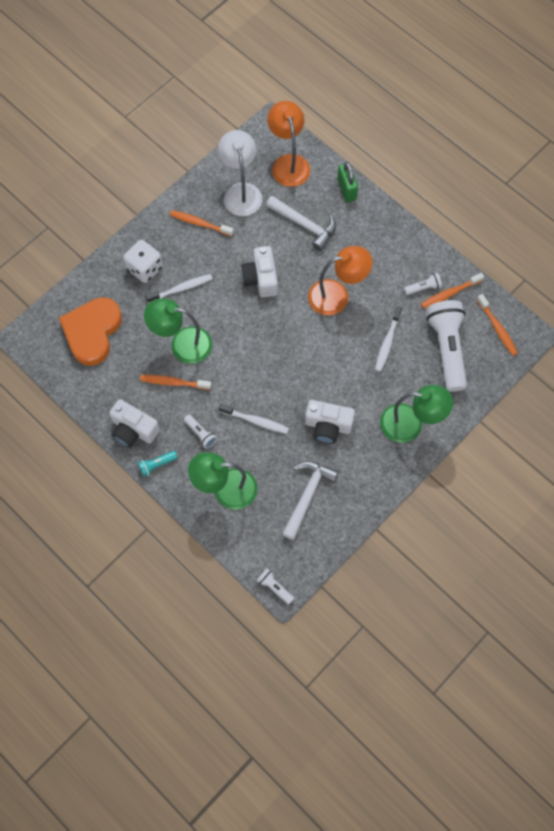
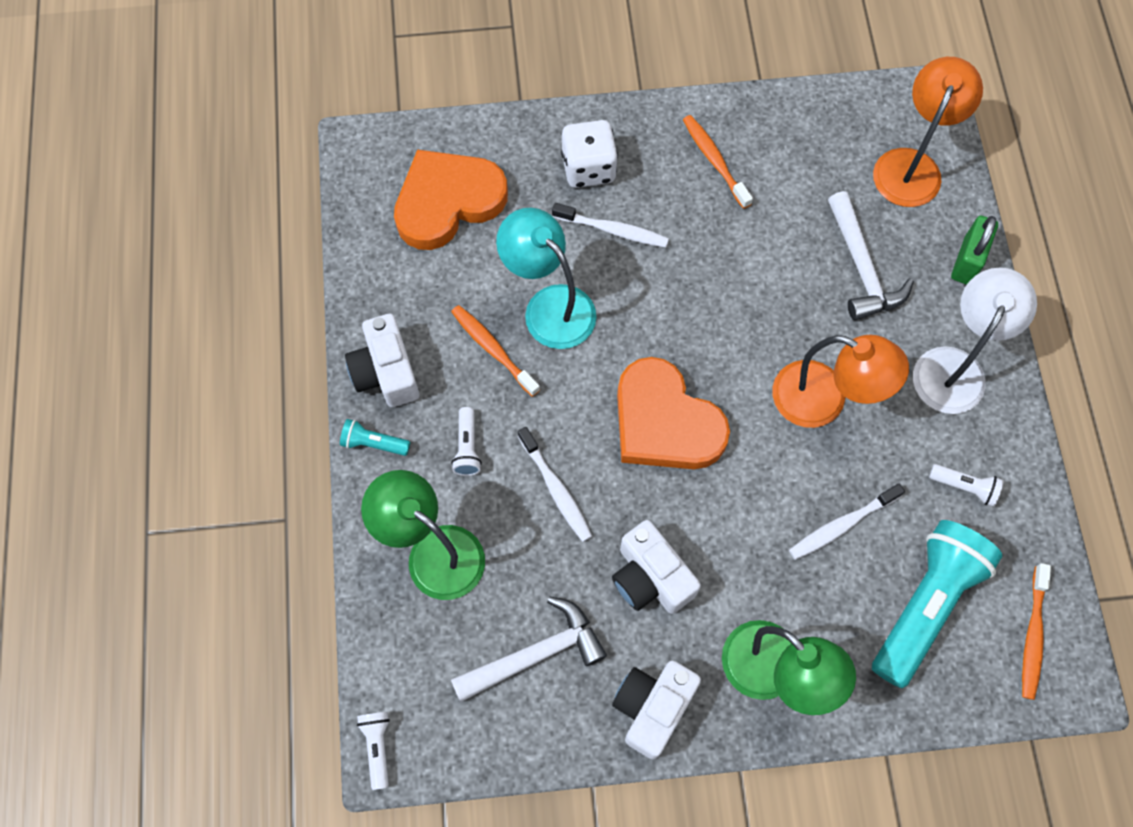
camera: 40 degrees right, 0 degrees up
green lamp [144,299,212,364] -> turquoise lamp [496,208,596,349]
white lamp [218,130,262,216] -> white lamp moved to [913,268,1037,414]
white camera [241,246,278,298] -> white camera moved to [612,660,701,760]
orange toothbrush [421,273,484,309] -> none
white flashlight [426,300,467,392] -> turquoise flashlight [872,520,1002,688]
none -> orange heart [617,357,730,469]

